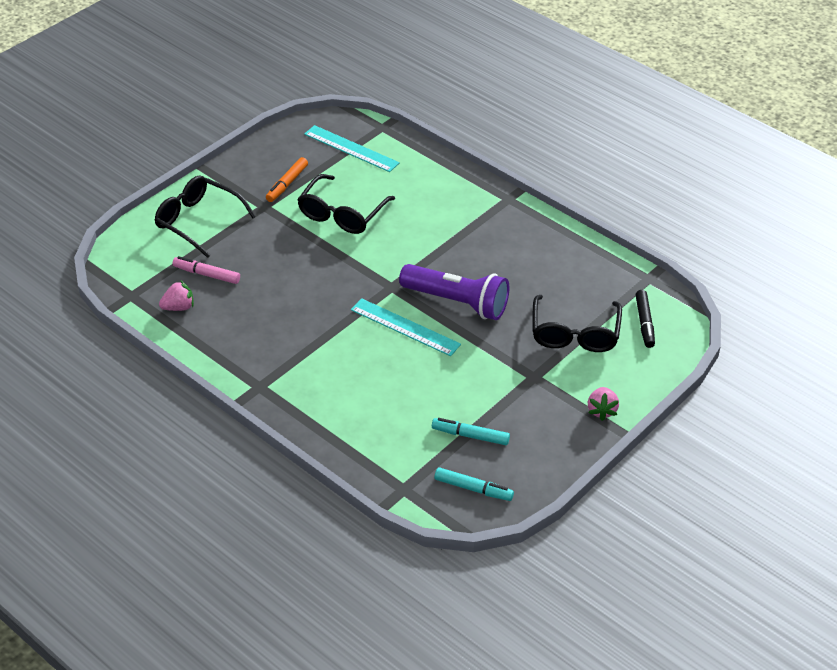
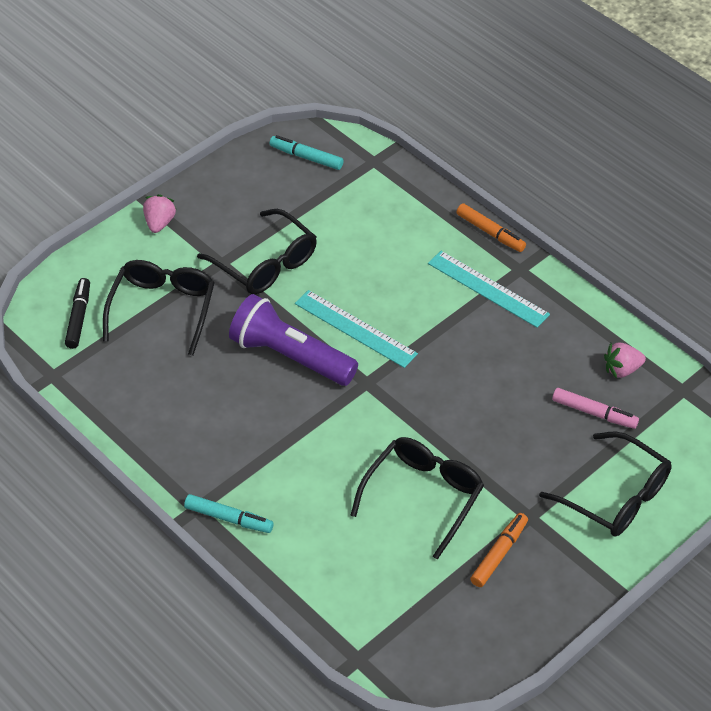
camera: 175 degrees left, 5 degrees up
turquoise ruler [304,125,400,172] -> turquoise ruler moved to [428,251,550,328]
turquoise marker [432,418,510,445] -> turquoise marker moved to [184,494,274,533]
none -> black glasses [197,209,317,294]
none -> orange marker [456,204,526,252]

